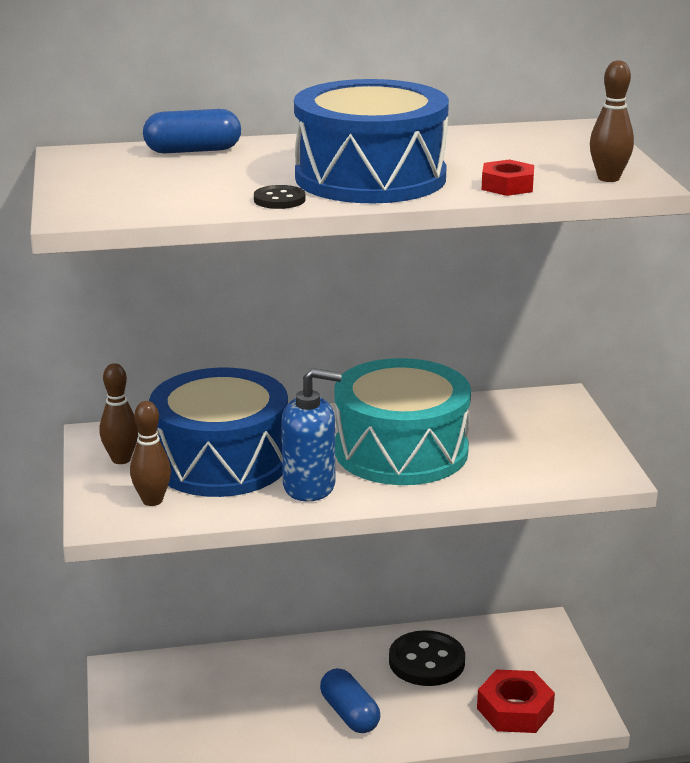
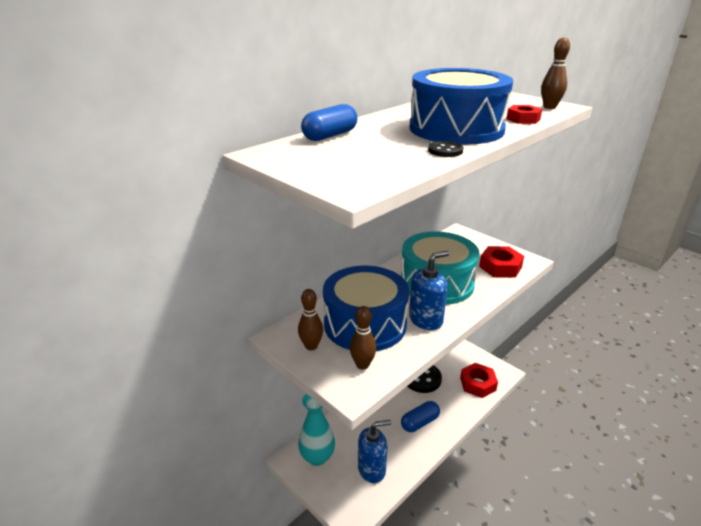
camera: 35 degrees left, 5 degrees up
blue capsule [320,668,380,733] -> blue capsule turned 60 degrees counterclockwise [401,401,440,432]
none -> turquoise vase [298,394,335,466]
none -> blue soap dispenser [358,420,391,483]
none -> red nut [479,246,524,278]

